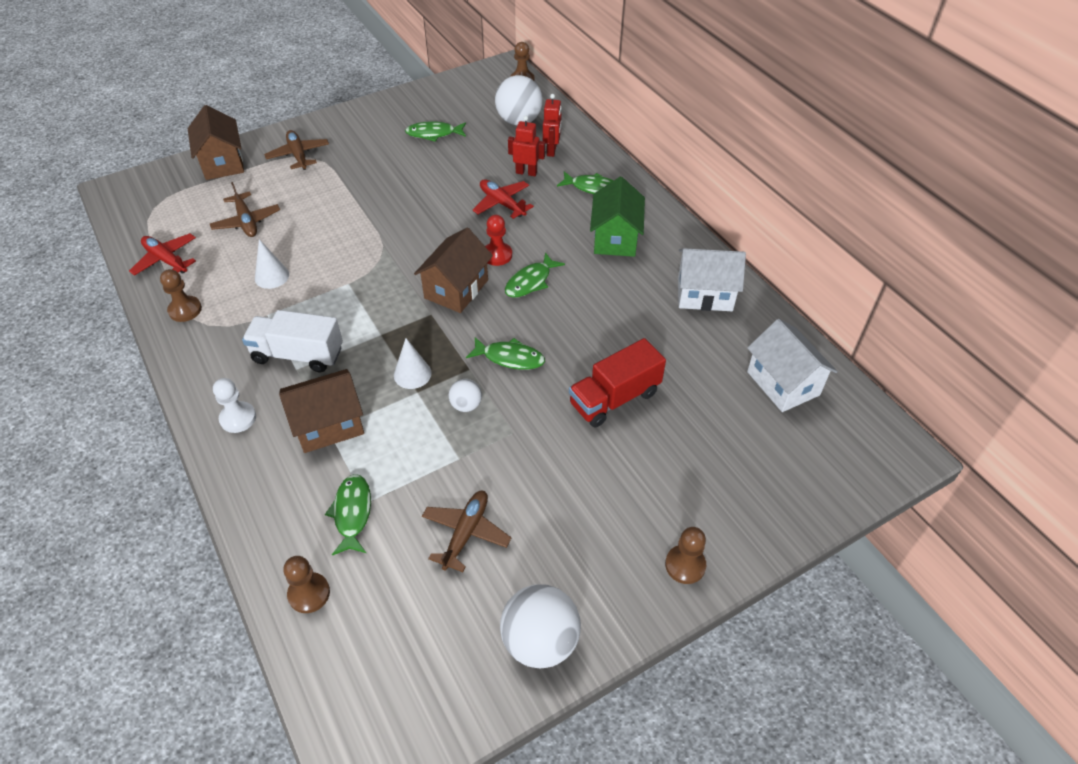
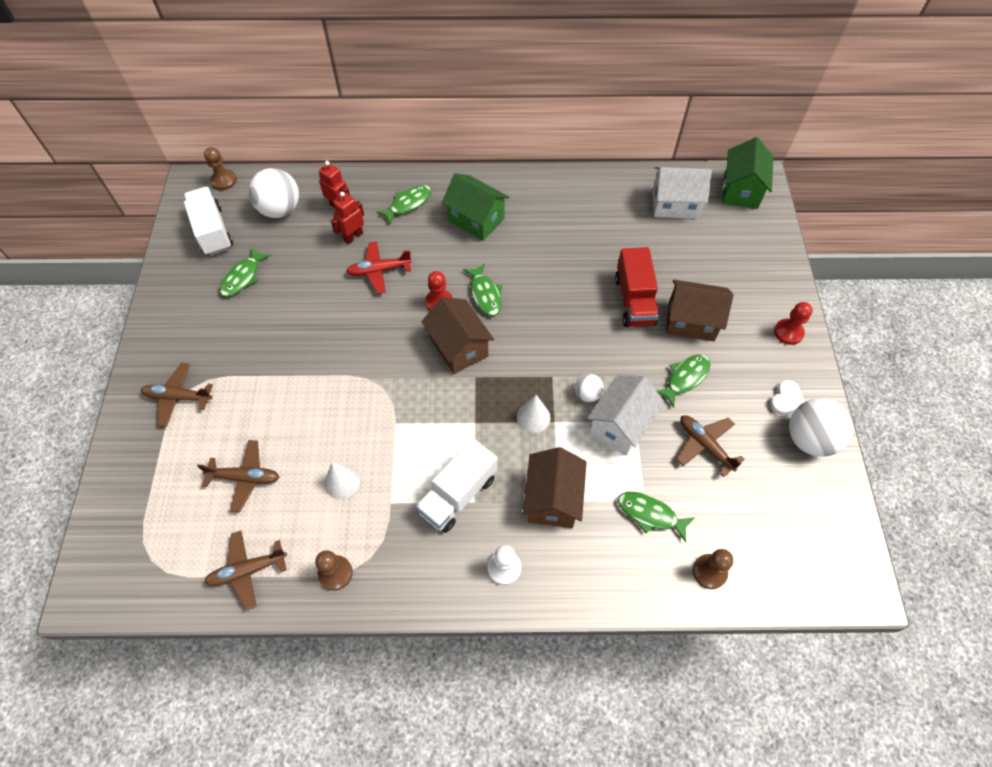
camera: 60 degrees left, 10 degrees up
red plane [129,233,196,276] -> brown plane [204,531,287,610]
brown house [188,105,244,180] -> brown house moved to [666,280,734,341]
green fish [466,337,545,370] -> green fish moved to [657,355,710,408]
brown pawn [665,527,706,584] -> red pawn [774,302,813,345]
white house [678,248,746,311] -> white house moved to [587,375,665,455]
none -> white truck [184,187,233,256]
none -> green house [722,137,773,209]
none -> white heart [770,380,805,415]

